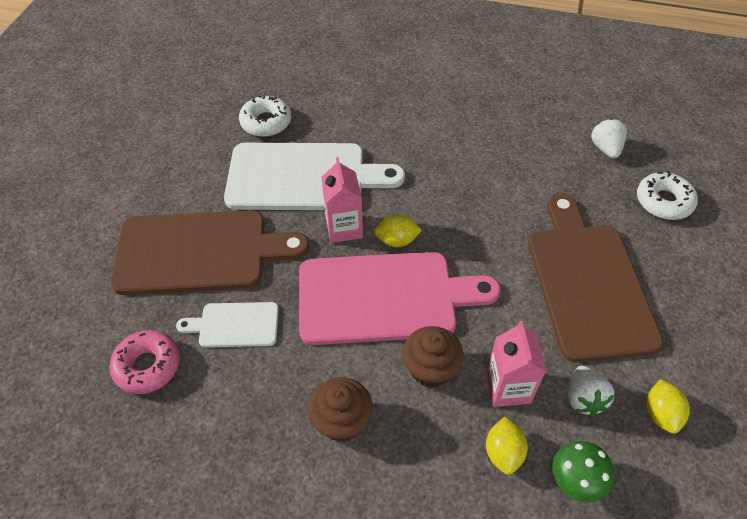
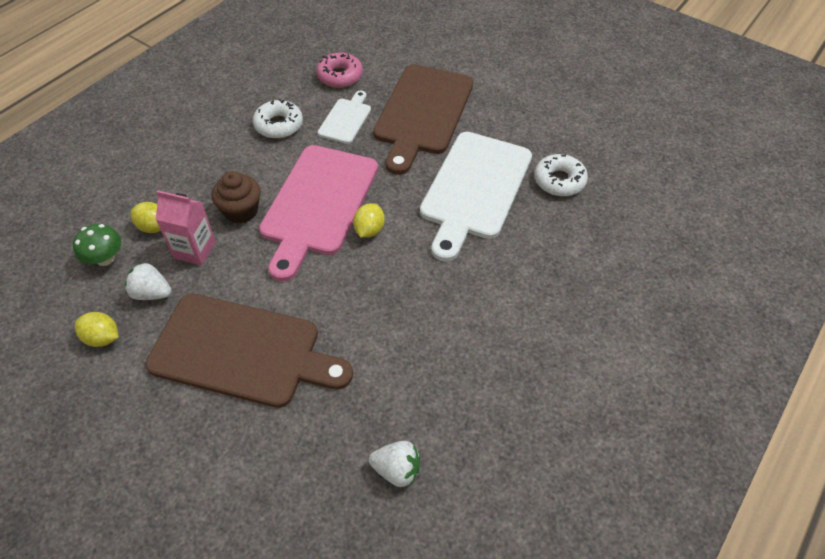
camera: 110 degrees right, 0 degrees up
brown cupcake [309,377,373,442] -> none
pink carton [321,157,363,243] -> none
white donut [637,171,698,220] -> white donut moved to [253,99,303,139]

